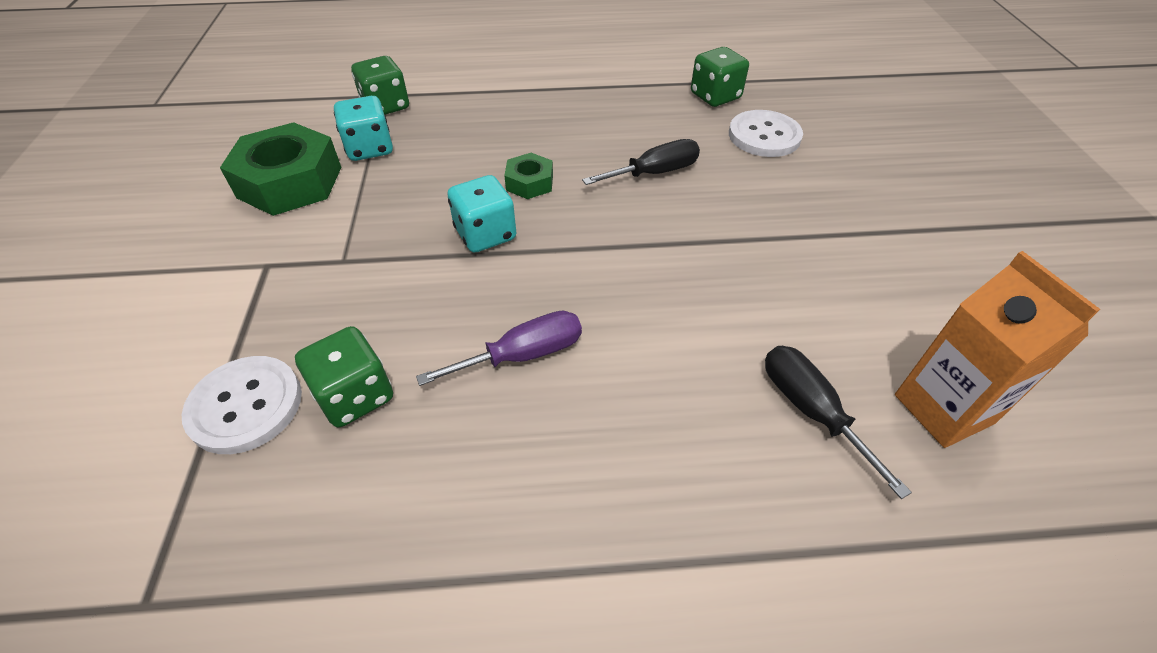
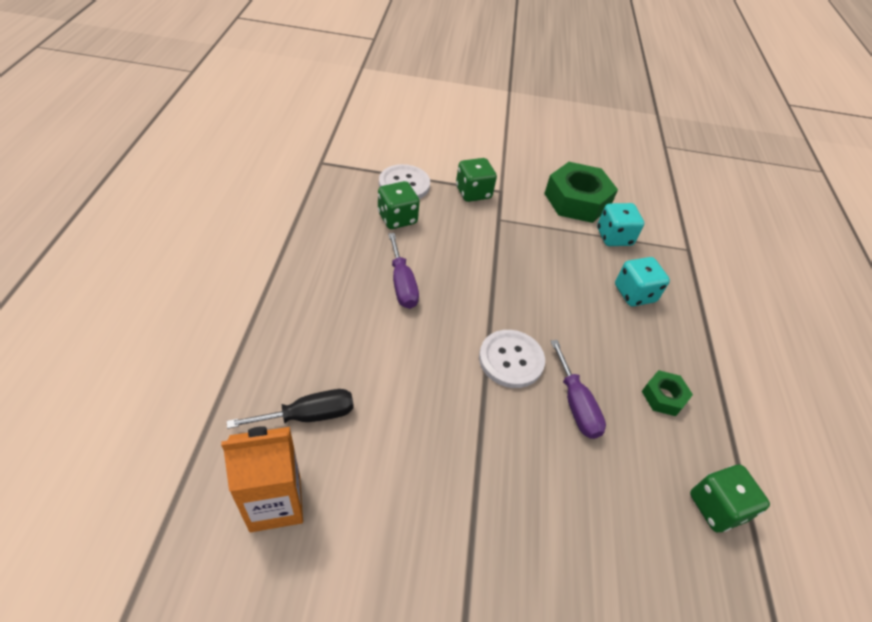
camera: 95 degrees right, 0 degrees up
green dice [351,56,409,115] -> green dice moved to [456,158,497,202]
turquoise dice [447,175,516,253] -> turquoise dice moved to [615,257,670,306]
green nut [504,153,553,199] -> green nut moved to [642,370,693,416]
black screwdriver [582,139,700,185] -> purple screwdriver [550,340,606,439]
white button [729,110,803,157] -> white button moved to [479,330,545,388]

